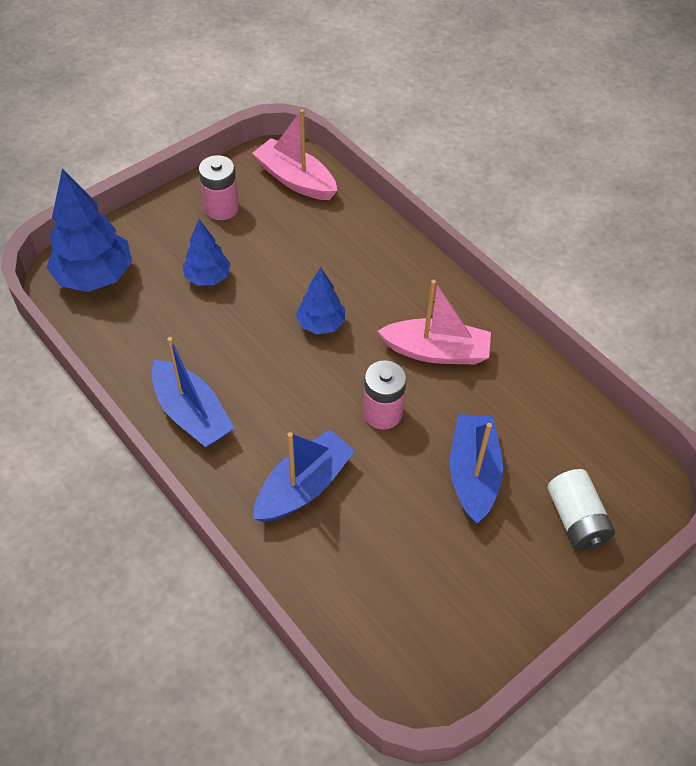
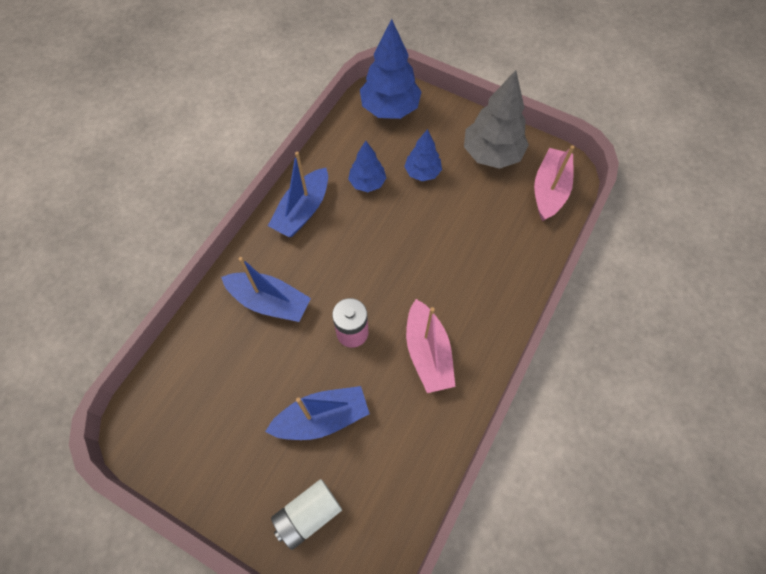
camera: 70 degrees right, 10 degrees up
pink battery [199,155,239,220] -> grey tree [464,70,529,169]
blue tree [296,267,345,334] -> blue tree moved to [348,141,386,192]

